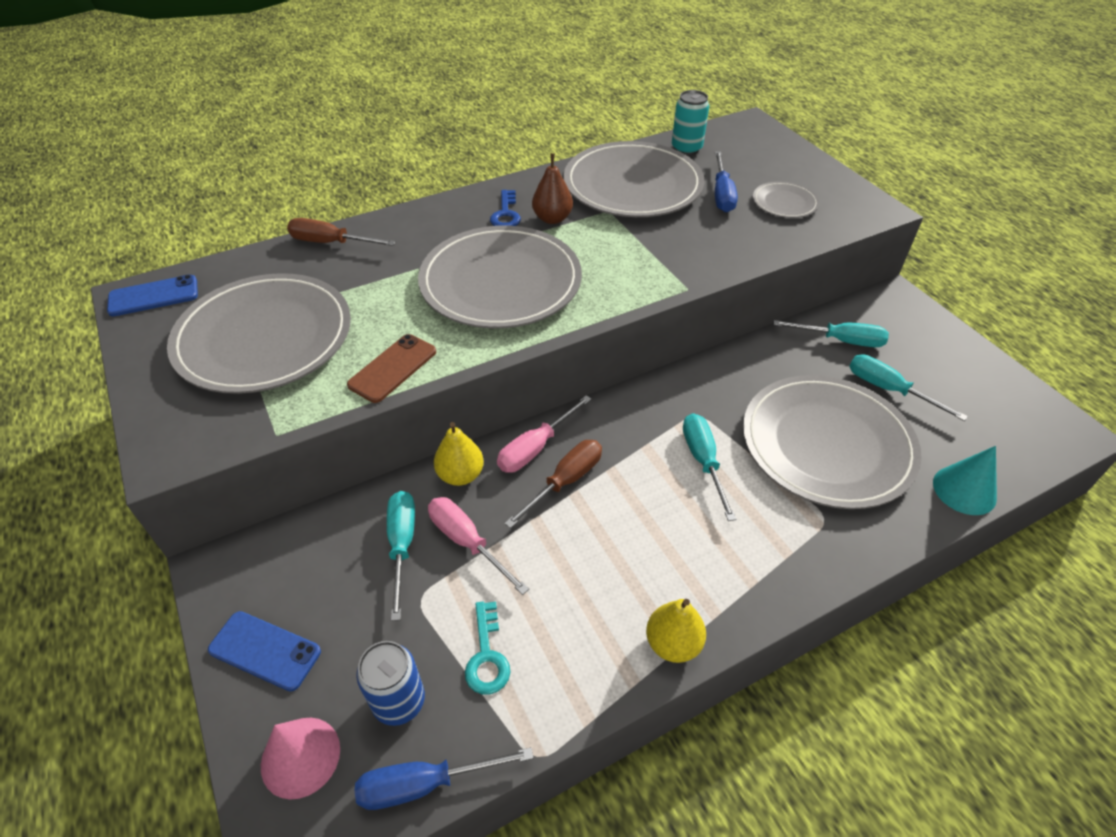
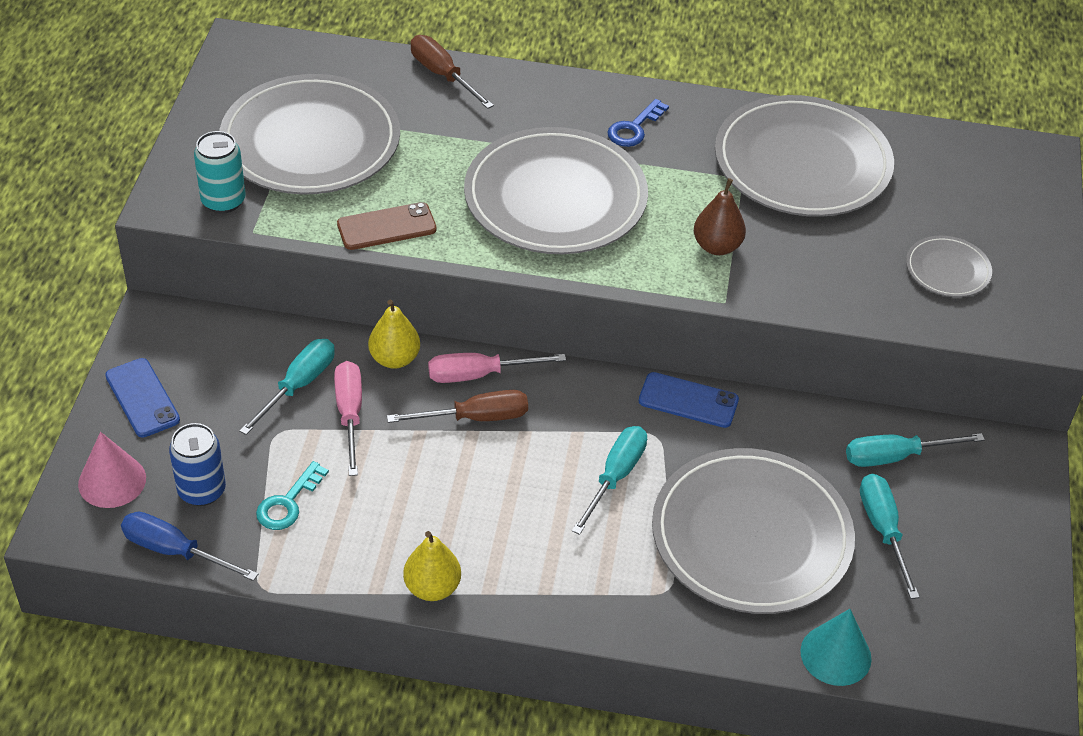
camera: 35 degrees right, 0 degrees up
blue phone [107,275,198,316] -> blue phone moved to [639,372,739,428]
brown pear [532,153,573,224] -> brown pear moved to [694,178,746,255]
turquoise can [672,90,709,155] -> turquoise can moved to [194,131,246,213]
blue screwdriver [715,151,738,212] -> none
turquoise screwdriver [773,320,889,347] -> turquoise screwdriver turned 120 degrees clockwise [846,433,985,467]

